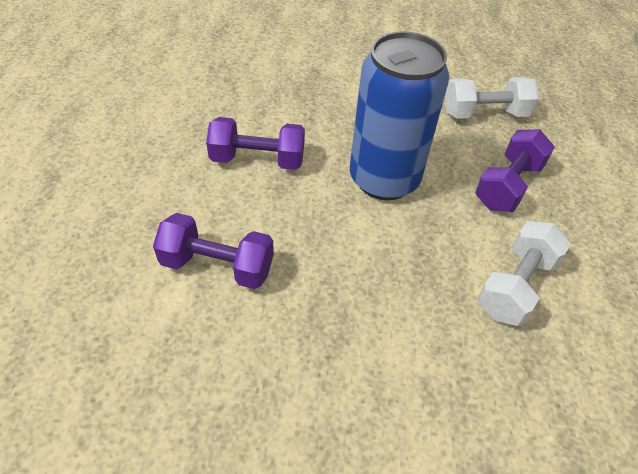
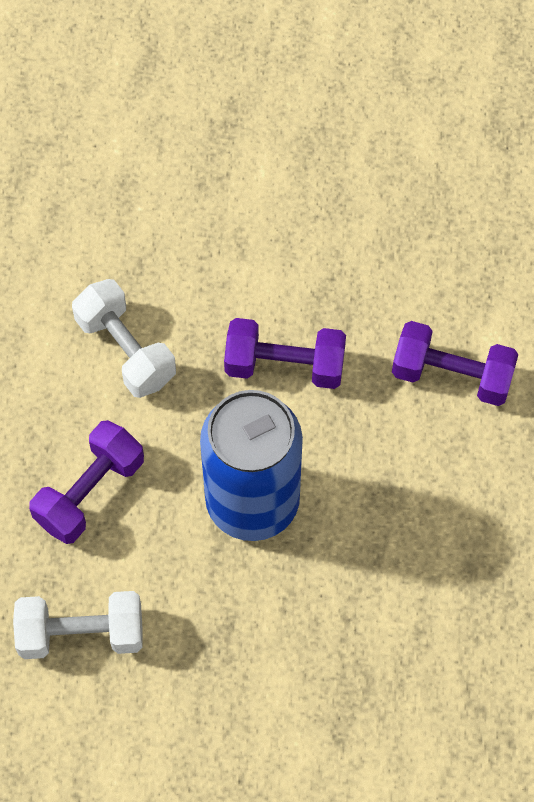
camera: 175 degrees left, 15 degrees up
purple dumbbell [206,117,305,170] -> purple dumbbell moved to [224,318,346,389]
white dumbbell [477,221,571,326] -> white dumbbell turned 75 degrees counterclockwise [72,279,176,398]

